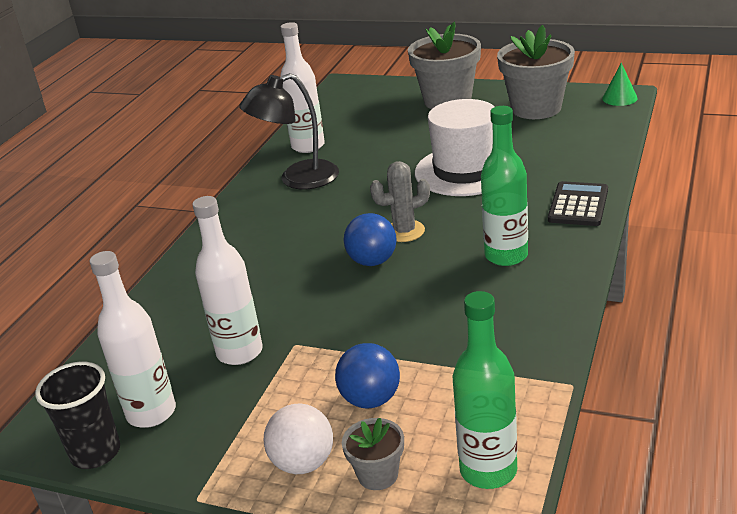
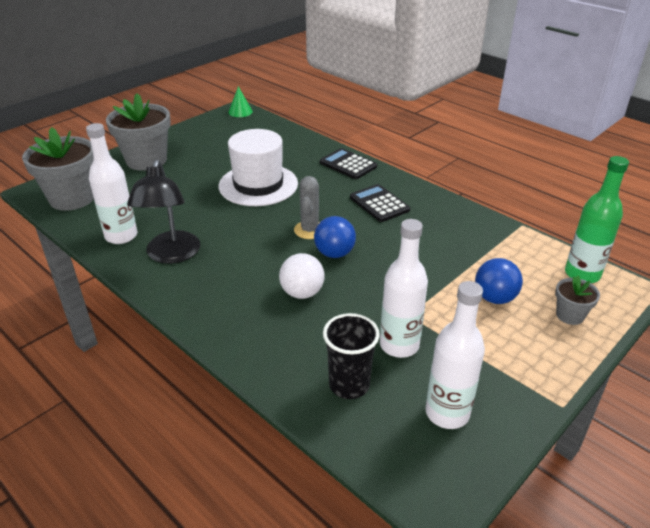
camera: 70 degrees left, 5 degrees up
black cup [35,362,120,469] -> black cup moved to [323,313,380,399]
white ball [264,403,333,474] -> white ball moved to [279,253,324,299]
green bottle [481,106,528,266] -> black calculator [350,184,410,222]
grey flower pot [497,25,575,119] -> grey flower pot moved to [22,127,94,211]

